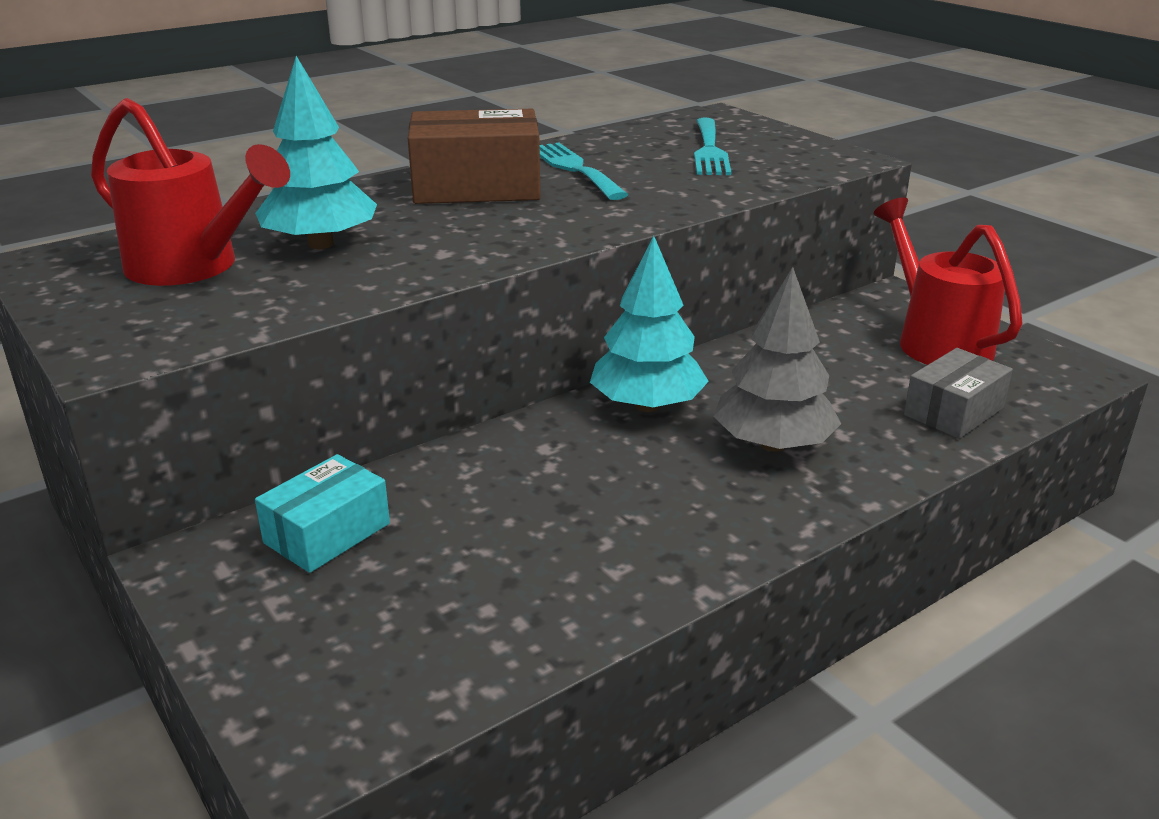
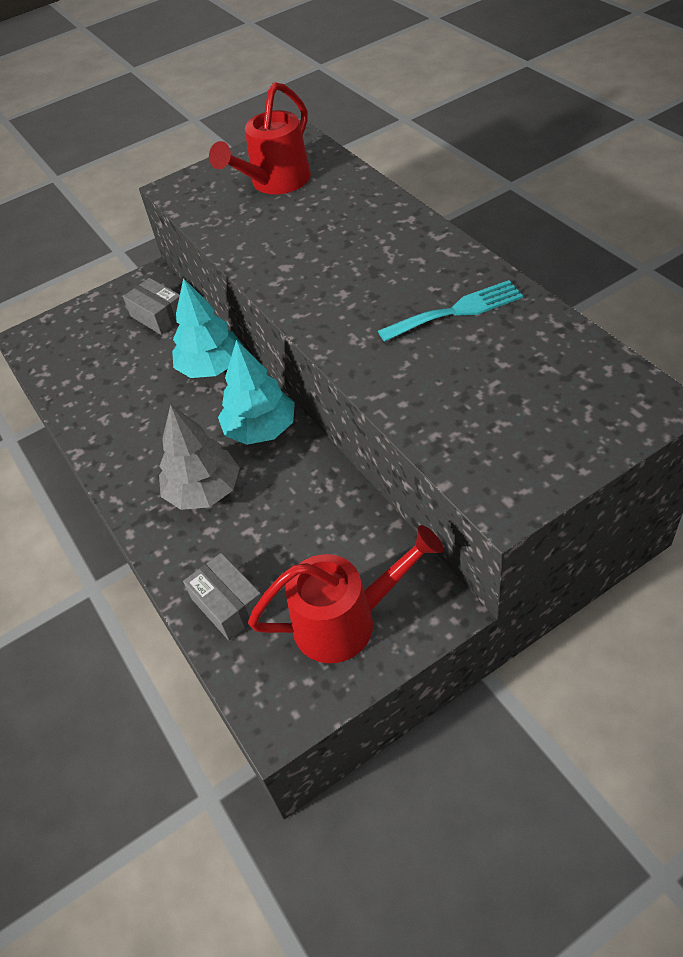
camera: 100 degrees right, 20 degrees up
turquoise tree [255,56,377,249] -> turquoise tree moved to [172,278,243,378]
turquoise box [255,454,390,573] -> grey box [123,278,180,335]
brown box [408,109,541,204] -> none
turquoise fork [694,118,731,175] -> none

